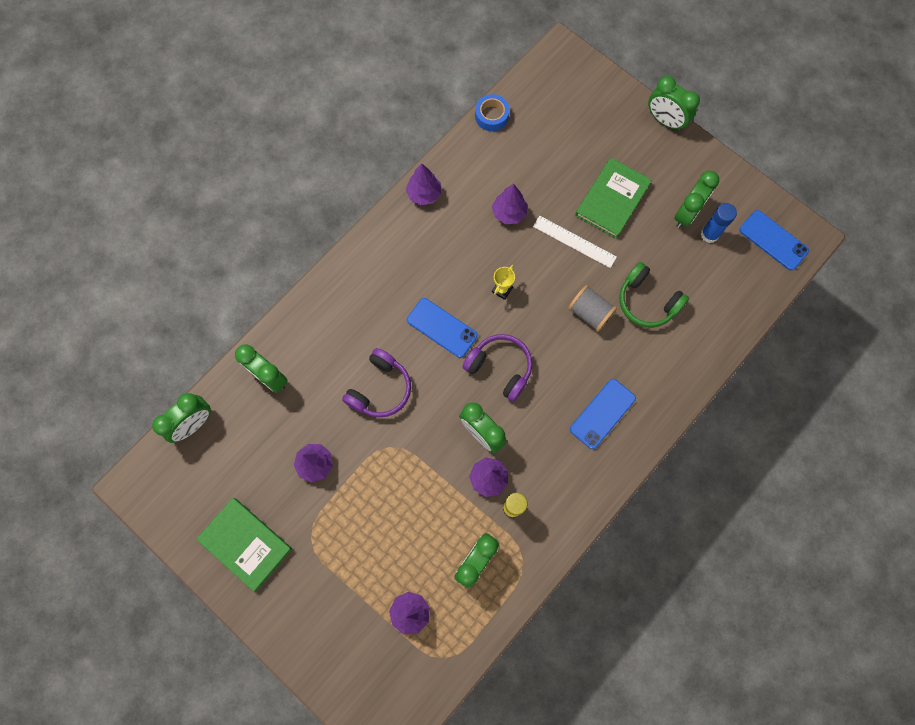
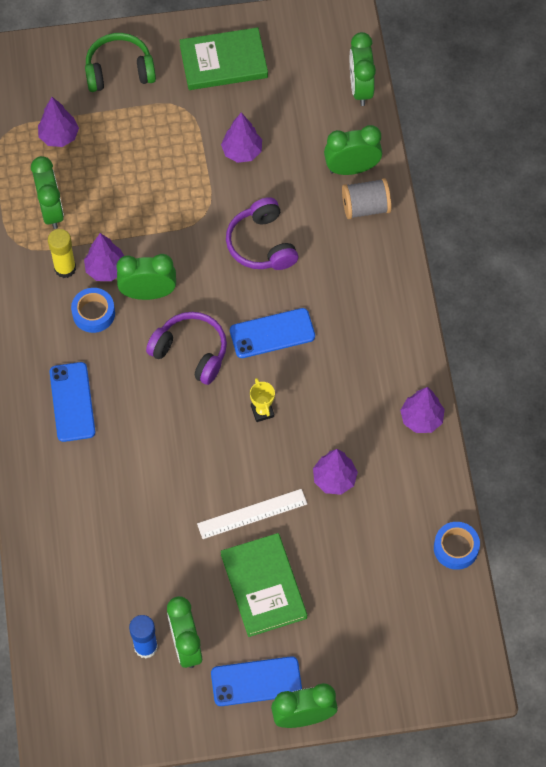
camera: 130 degrees right, 10 degrees down
purple headphones [463,334,532,402] -> purple headphones turned 135 degrees counterclockwise [146,312,227,385]
grey spool [568,285,617,332] -> grey spool moved to [342,178,391,219]
green headphones [619,262,689,328] -> green headphones moved to [85,33,156,92]
blue phone [739,210,809,270] -> blue phone moved to [211,656,302,706]
none -> blue tape [71,288,115,333]

